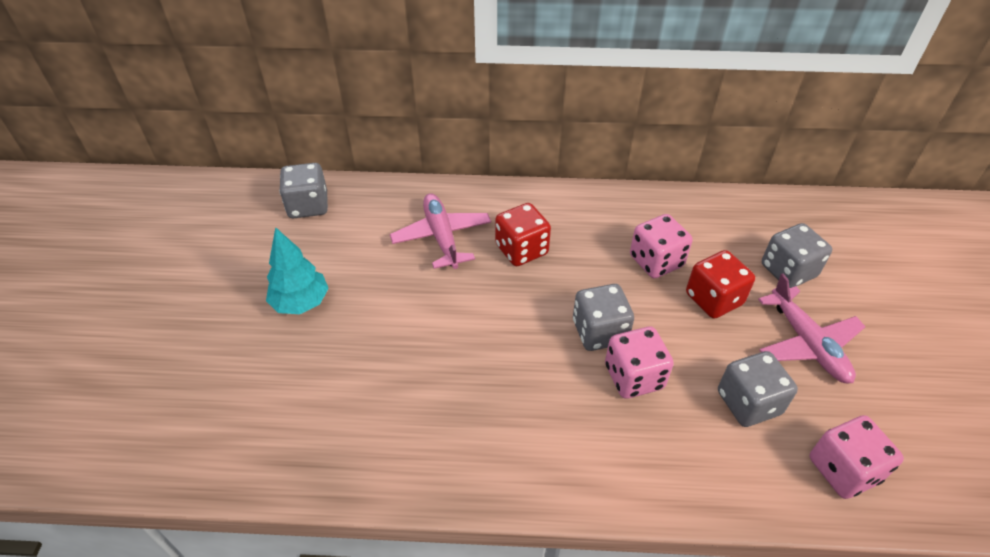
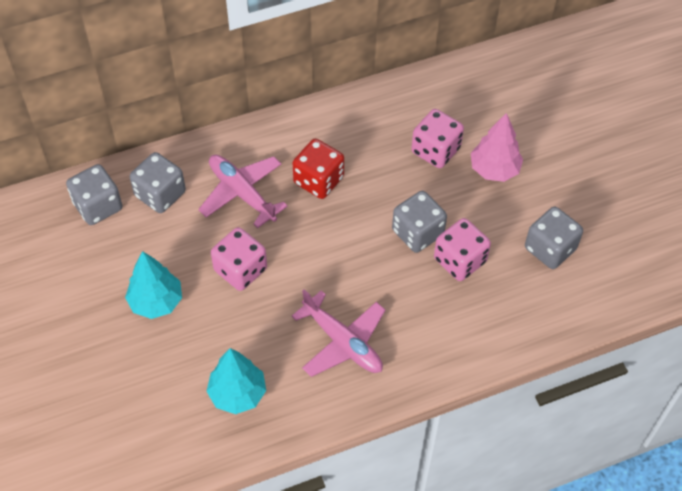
camera: 25 degrees left, 10 degrees up
red dice [686,250,755,319] -> pink tree [471,113,523,182]
pink plane [758,274,866,384] -> pink plane moved to [292,289,385,377]
grey dice [762,223,832,288] -> grey dice moved to [130,152,186,213]
pink dice [809,415,904,499] -> pink dice moved to [211,227,267,291]
none -> turquoise tree [206,348,266,414]

